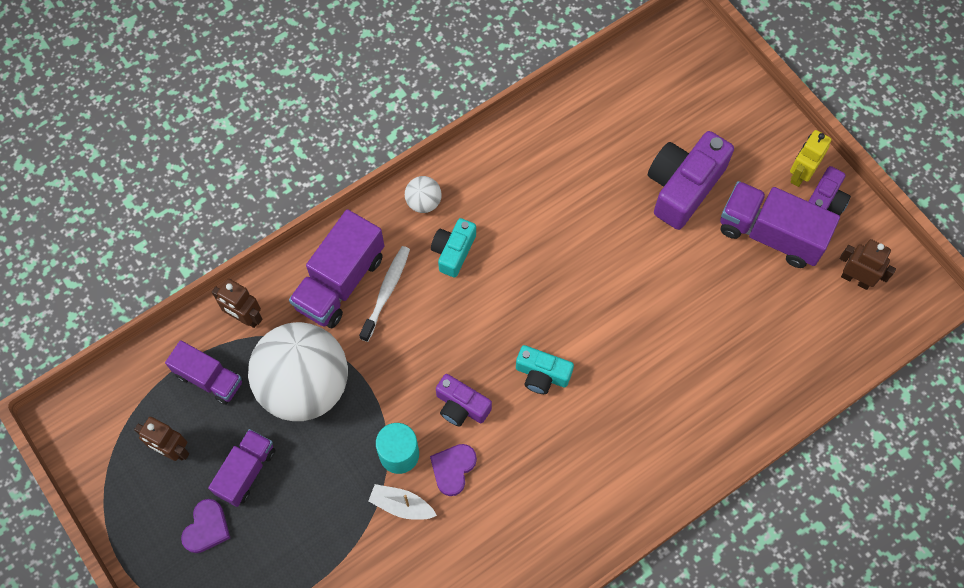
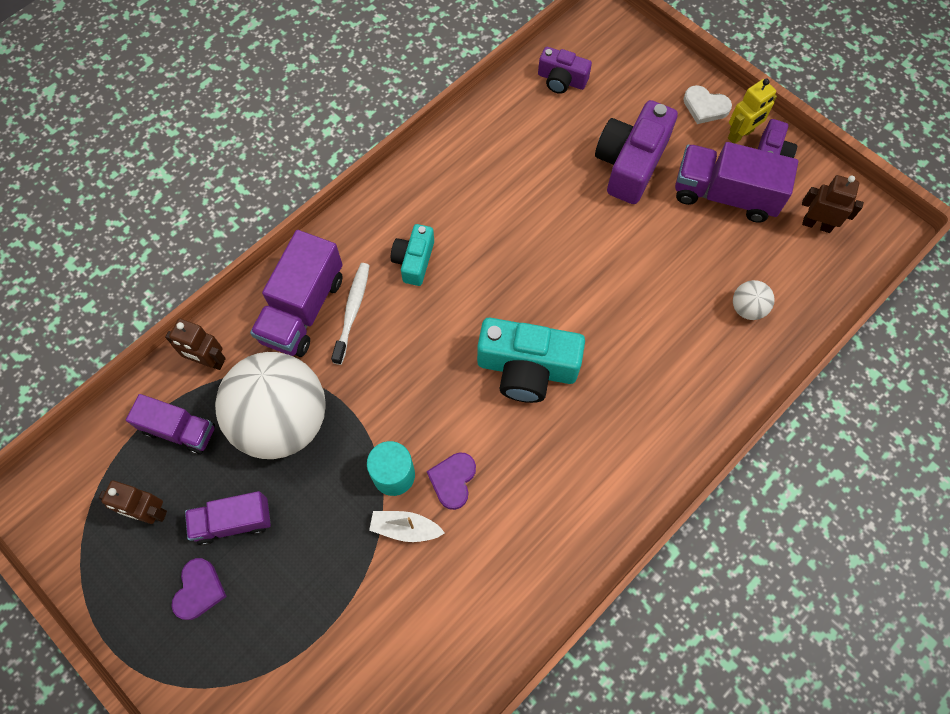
camera: 10 degrees left, 0 degrees up
purple truck [208,429,275,507] -> purple truck turned 120 degrees counterclockwise [185,491,271,545]
white ball [405,176,442,213] -> white ball moved to [733,280,775,320]
purple camera [436,374,492,427] -> purple camera moved to [538,47,592,94]
turquoise camera [516,345,574,394] -> turquoise camera [477,318,585,403], size x1.75
yellow robot [790,130,831,187] -> yellow robot turned 150 degrees counterclockwise [728,79,777,143]
none -> white heart [683,85,732,124]

